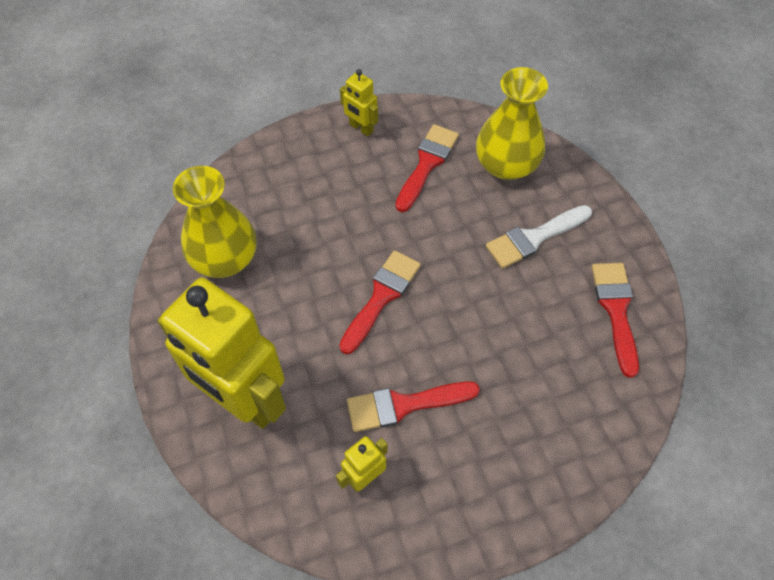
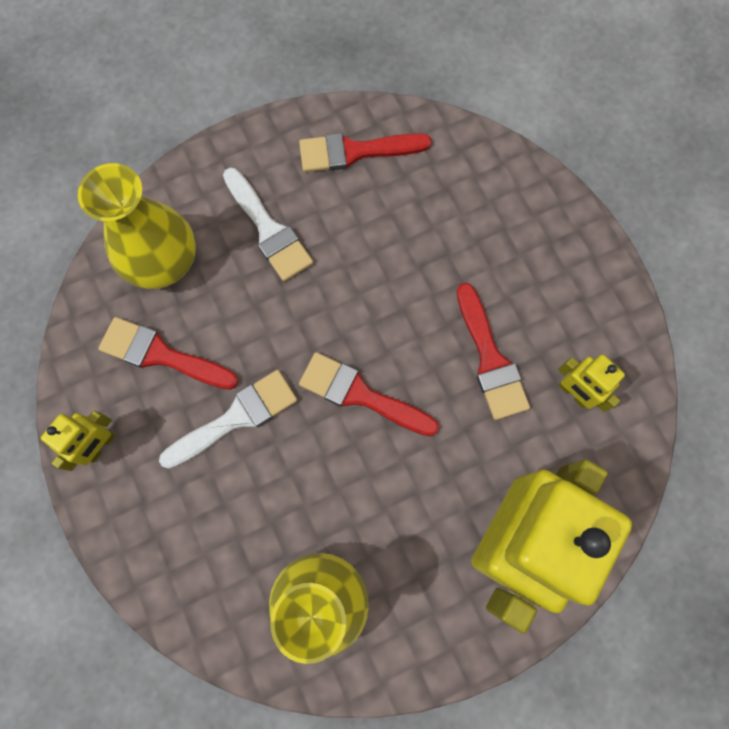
camera: 95 degrees left, 15 degrees up
none -> white brush [159,370,297,469]

